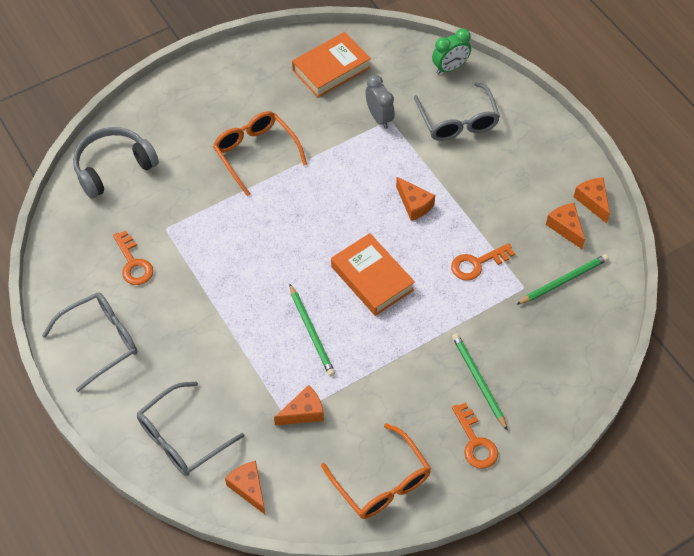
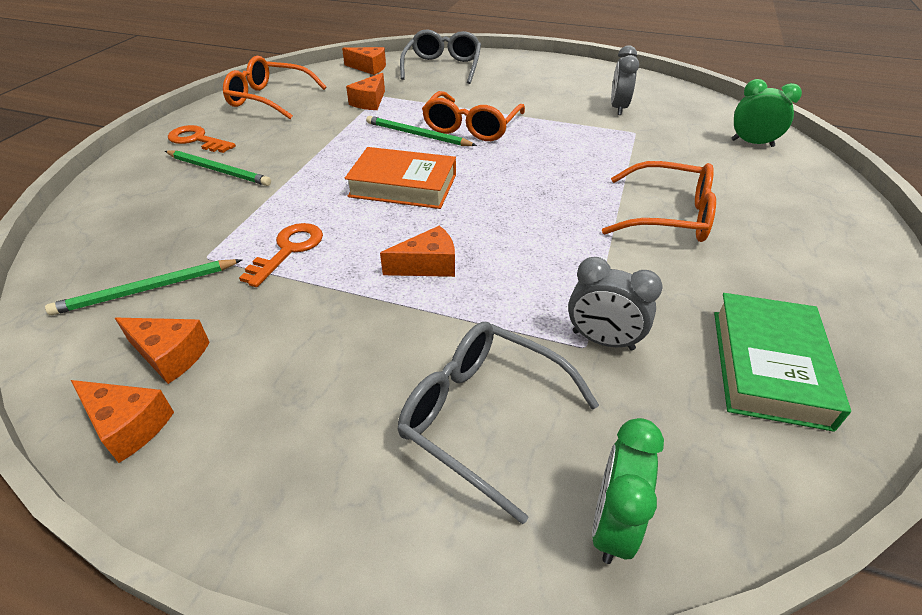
camera: 140 degrees right, 15 degrees down
grey glasses [42,293,138,392] -> none
grey headphones [73,127,159,199] -> green clock [731,79,802,147]
orange key [113,230,153,285] -> grey clock [611,45,639,115]
orange book [292,32,371,98] -> green book [714,293,851,432]
orange cheese [396,177,435,221] -> orange cheese turned 150 degrees clockwise [380,225,455,277]
green pencil [516,254,609,305] -> green pencil turned 45 degrees clockwise [45,259,242,315]
none -> orange glasses [422,91,525,141]

